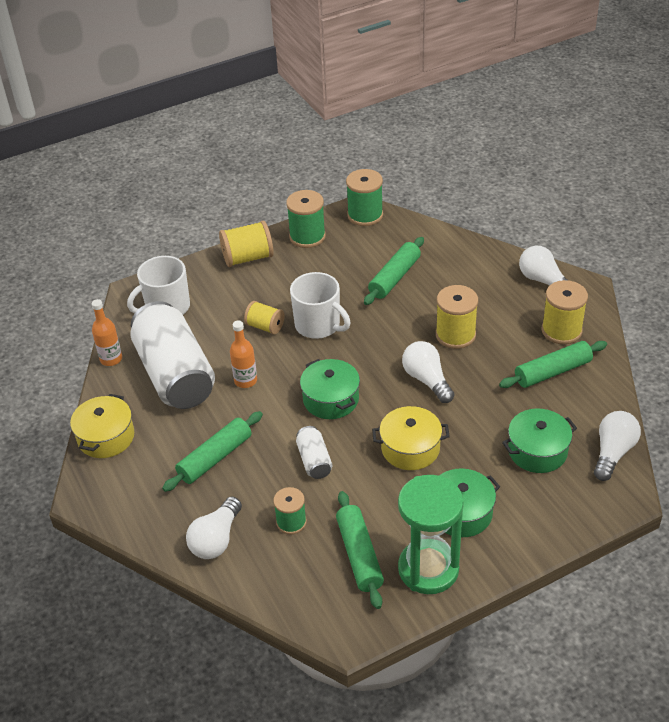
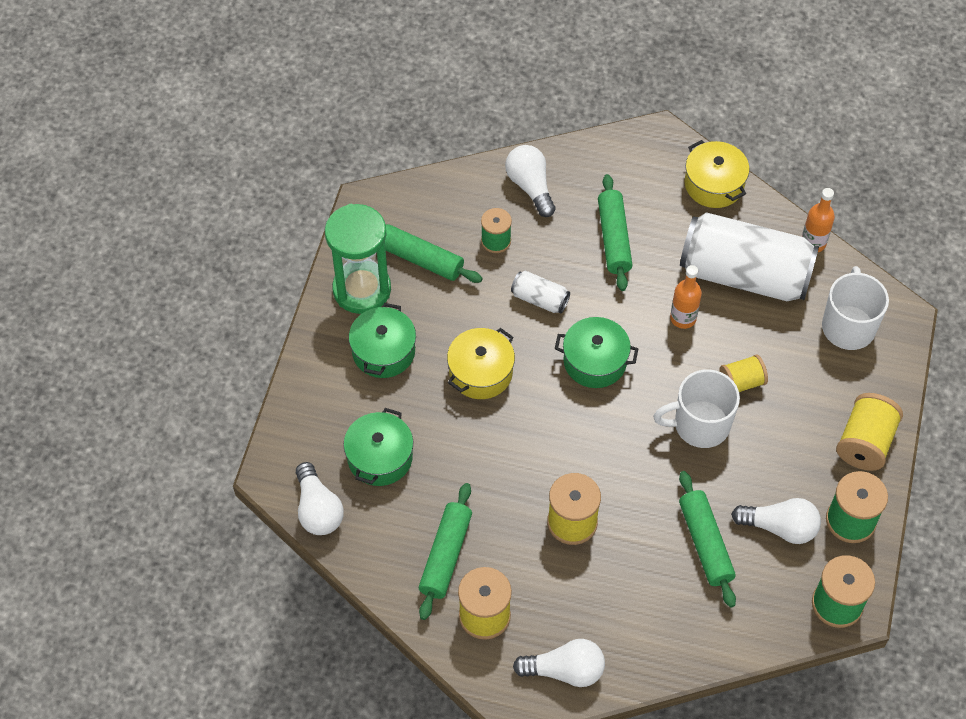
camera: 130 degrees right, 15 degrees up
white light bulb [402,341,454,403] -> white light bulb moved to [731,498,821,544]

